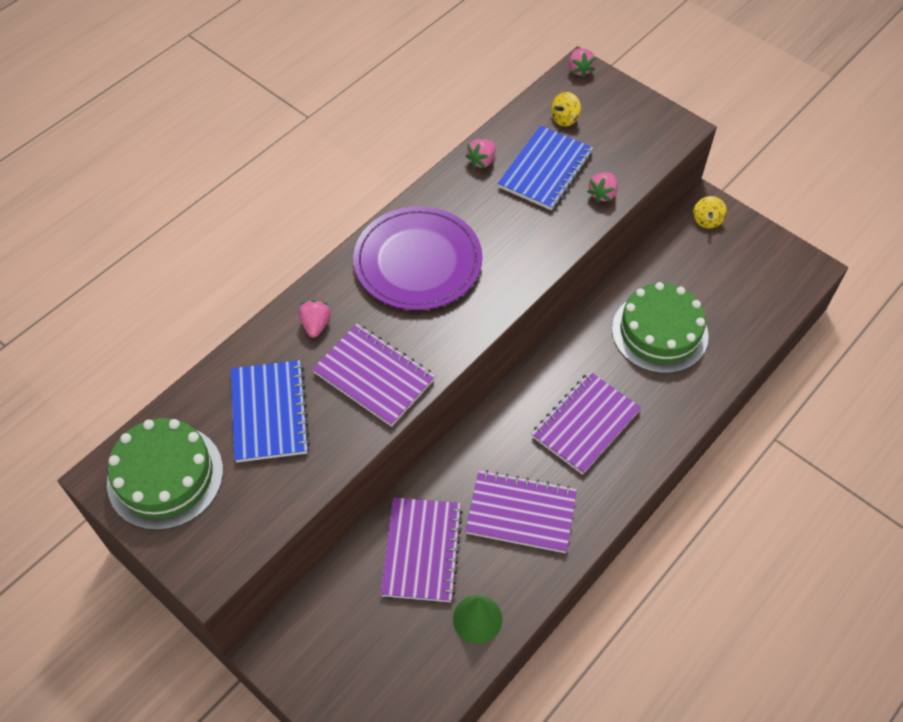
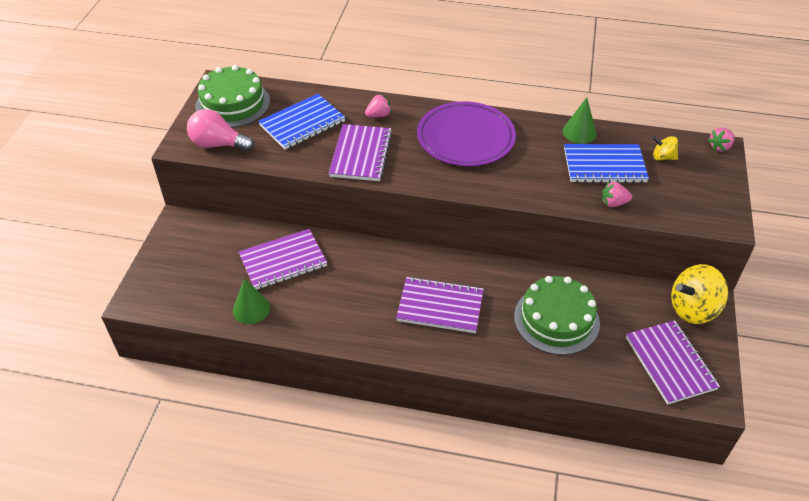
camera: 60 degrees right, 10 degrees down
pink strawberry [465,139,496,168] -> green cone [562,97,597,144]
purple notebook [465,470,577,553] -> purple notebook moved to [626,320,720,405]
yellow spinning top [693,196,727,228] -> yellow spinning top [671,264,728,324], size x1.94
none -> pink light bulb [187,109,254,152]

